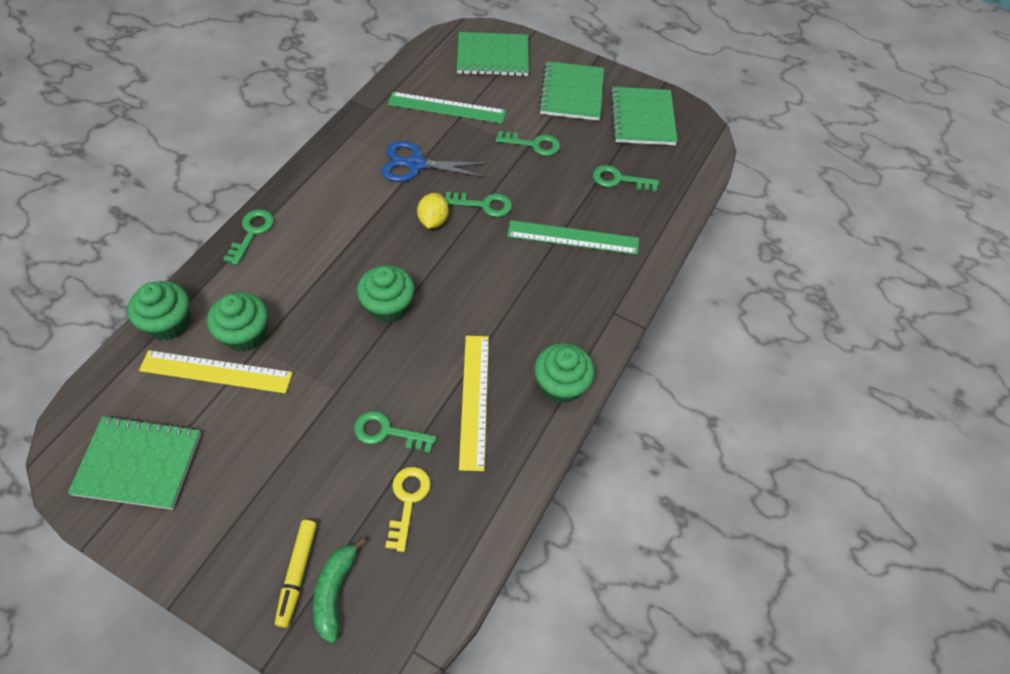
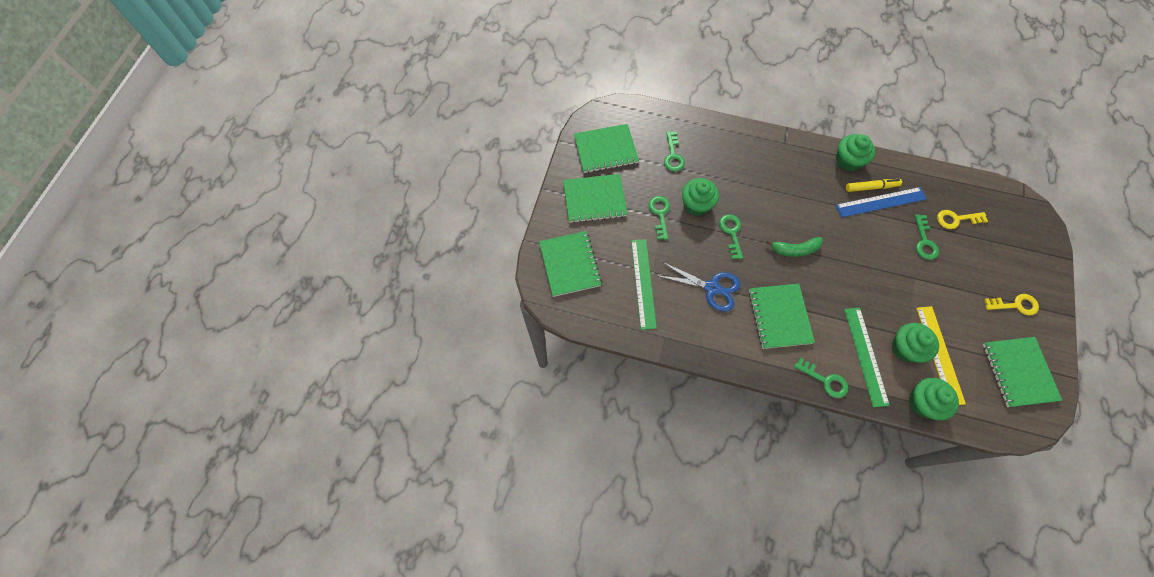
camera: 100 degrees left, 10 degrees up
green key [223,209,274,265] -> green key turned 150 degrees counterclockwise [794,357,848,398]
yellow marker [275,520,317,628] -> yellow marker moved to [846,179,902,192]
green banana [313,537,366,643] -> green banana moved to [766,237,823,257]
green cupcake [357,265,415,323] -> green cupcake moved to [682,178,719,216]
blue scissors [381,141,488,182] -> blue scissors turned 60 degrees counterclockwise [658,262,740,312]
yellow lemon [417,193,449,229] -> none
yellow ruler [459,336,489,471] -> blue ruler [836,187,926,218]
green ruler [507,220,639,255] -> green ruler moved to [844,308,890,407]
none -> green notebook [749,284,815,349]
none -> yellow key [984,294,1039,315]

